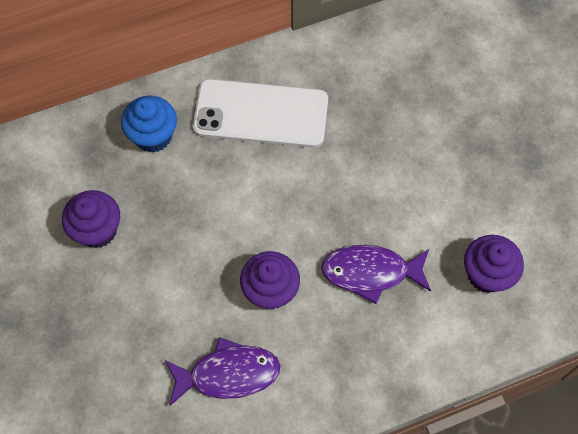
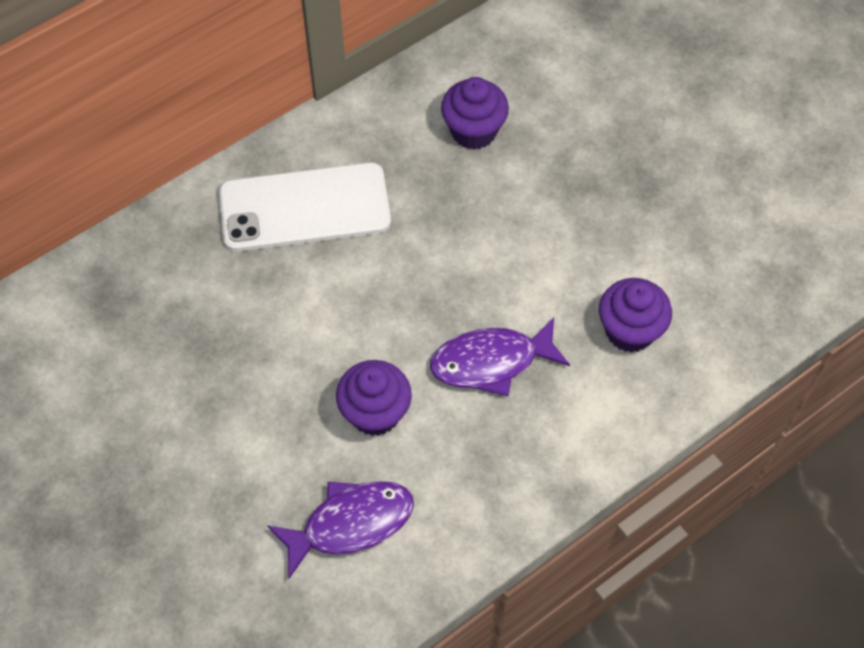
camera: 15 degrees left, 5 degrees down
purple cupcake [62,190,120,248] -> purple cupcake moved to [441,77,509,150]
blue cupcake [121,95,177,153] -> none

